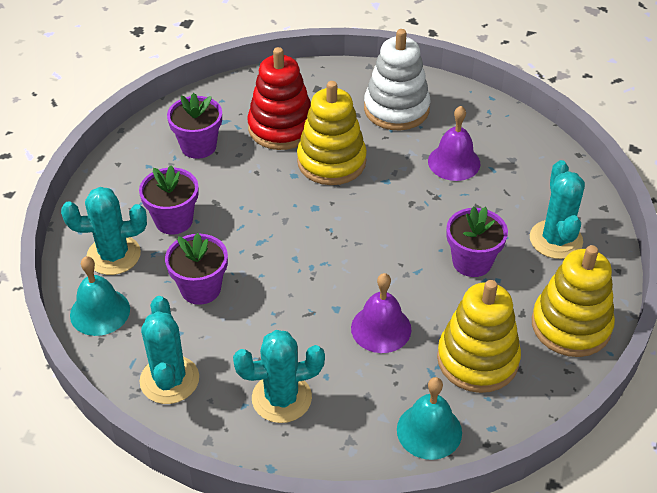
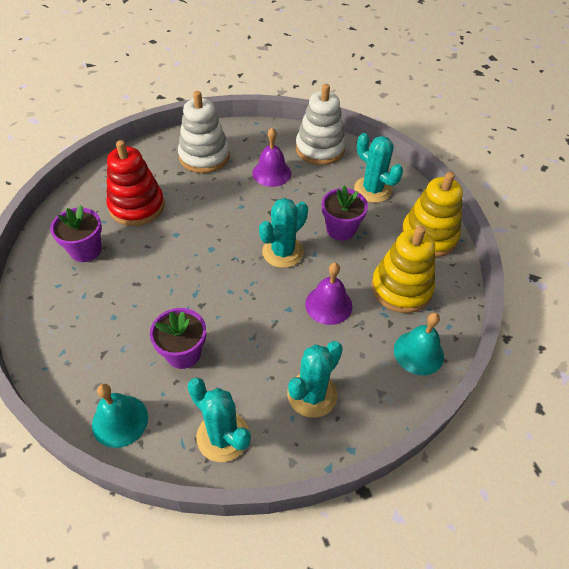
camera: 40 degrees left, 5 degrees up
turquoise cactus [61,187,147,275] -> turquoise cactus moved to [259,198,308,268]
purple flower pot [139,165,199,235] -> none
yellow stacking toy [297,81,367,185] -> none
none -> white stacking toy [296,84,346,165]

